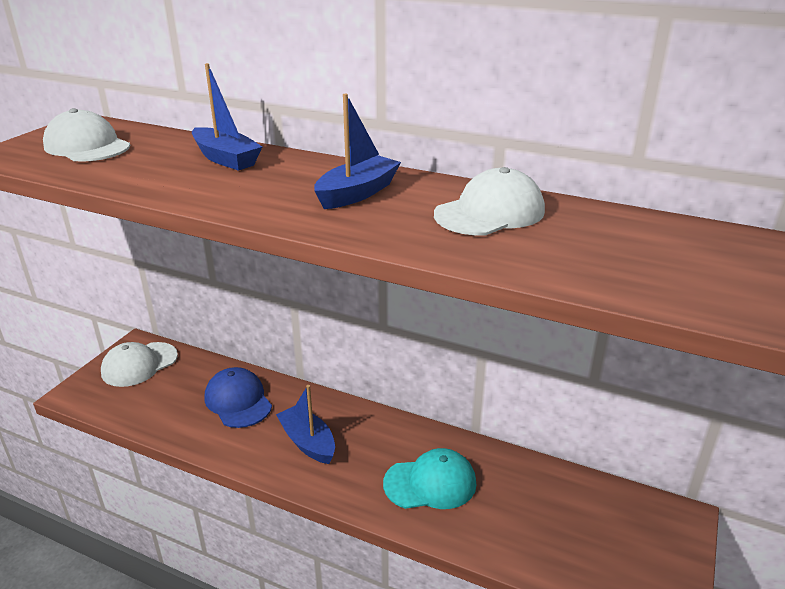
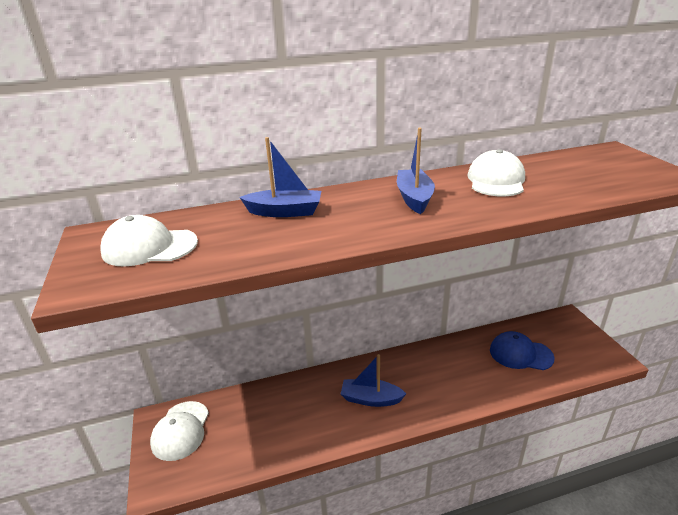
camera: 40 degrees left, 0 degrees up
blue cap [204,367,272,428] -> blue cap moved to [490,331,555,370]
turquoise cap [383,448,476,509] -> none

